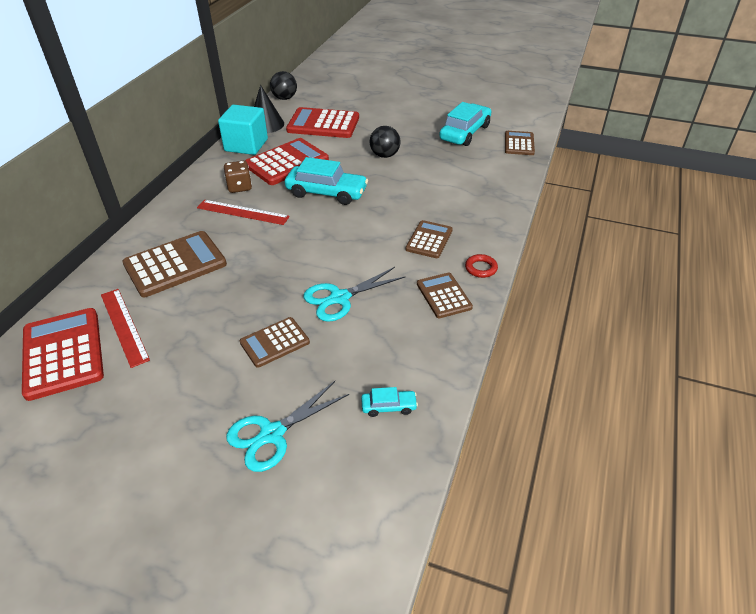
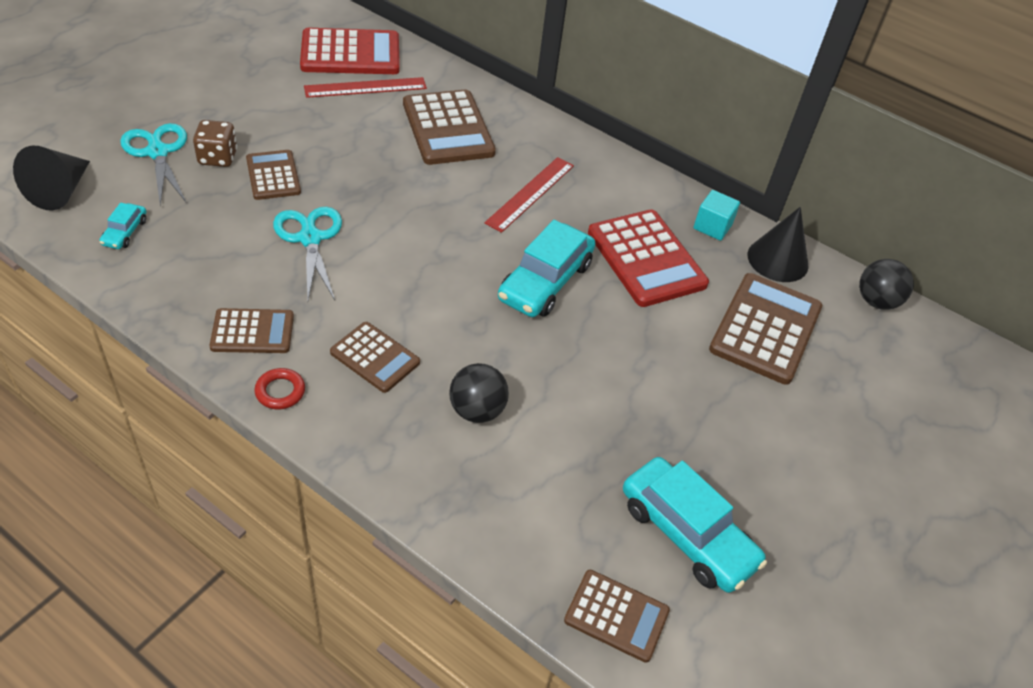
camera: 100 degrees right, 5 degrees up
turquoise cube [218,105,268,155] -> turquoise cube [693,190,740,241], size x0.57
brown dice [224,161,252,193] -> brown dice moved to [193,120,237,167]
red calculator [286,107,359,138] -> brown calculator [709,273,822,385]
black ball [370,126,401,158] -> black ball moved to [449,363,509,423]
none -> black cone [13,146,90,211]

